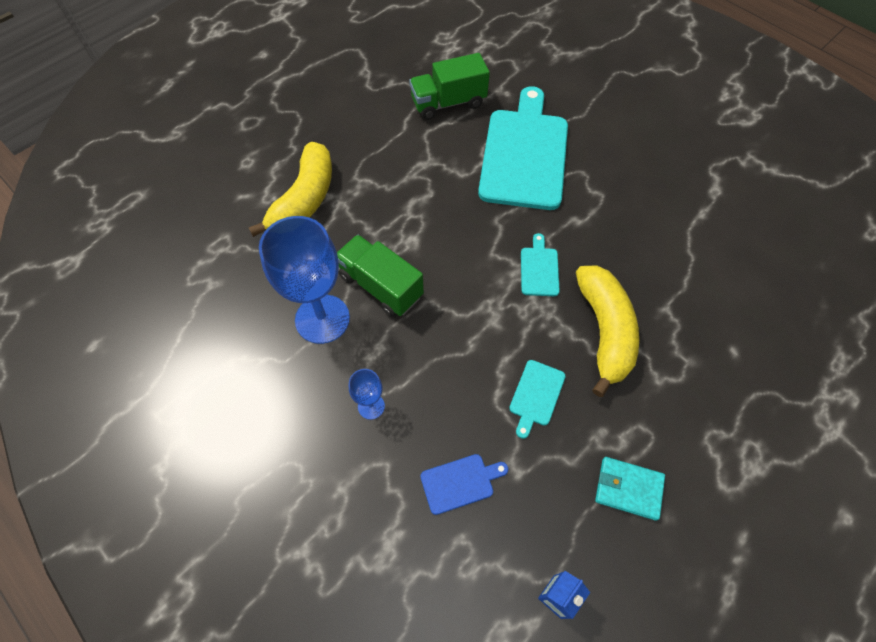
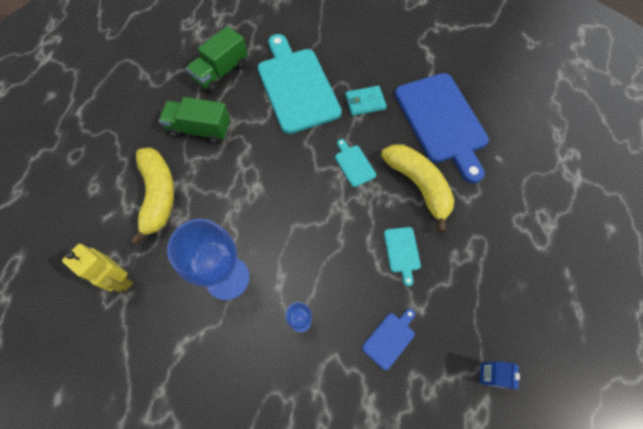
camera: 30 degrees left, 5 degrees up
green truck [337,235,424,317] -> green truck moved to [159,97,230,144]
turquoise wallet [595,457,665,521] -> turquoise wallet moved to [345,86,387,116]
none -> yellow robot [62,244,133,292]
none -> blue cutting board [395,73,489,183]

